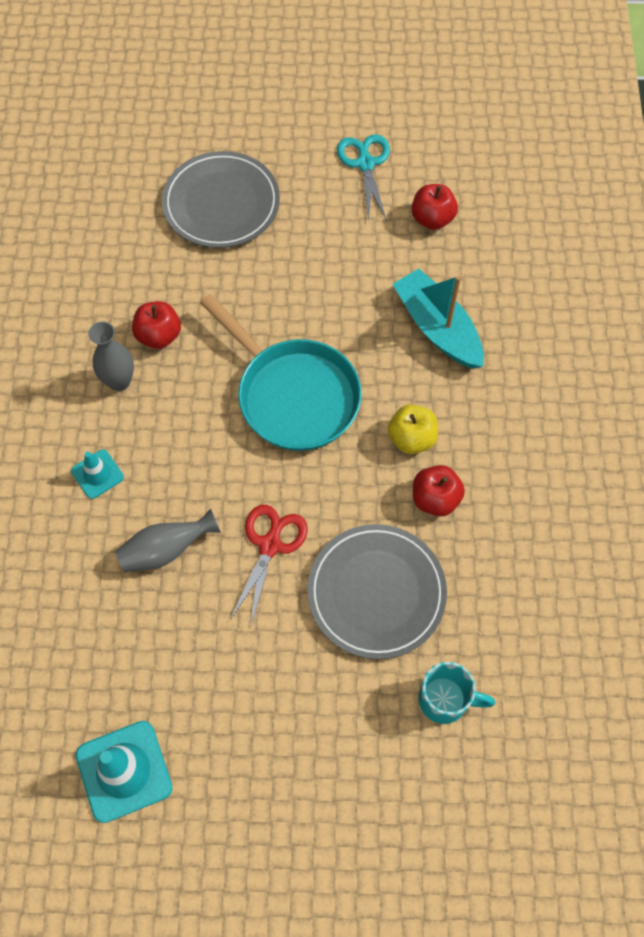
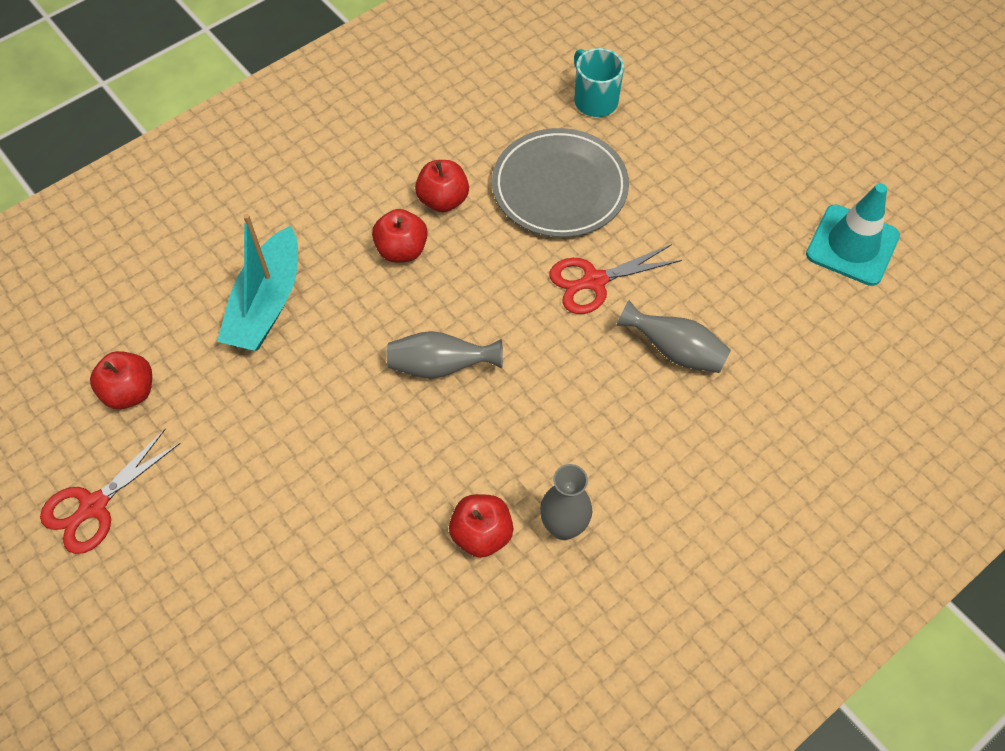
camera: 130 degrees left, 5 degrees down
turquoise traffic cone [71,449,124,499] -> none
grey plate [162,151,280,248] -> none
turquoise pan [200,294,362,451] -> grey vase [387,331,503,378]
turquoise scissors [337,134,390,223] -> red scissors [40,429,181,554]
yellow apple [388,404,438,454] -> red apple [372,209,428,263]

